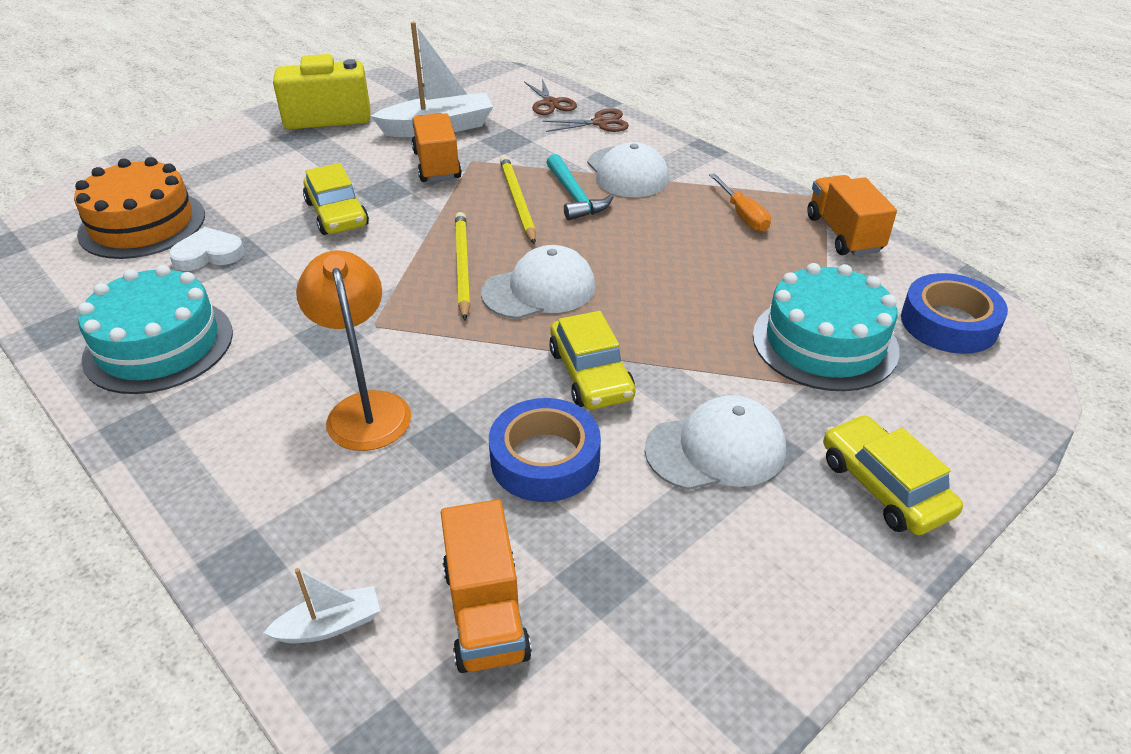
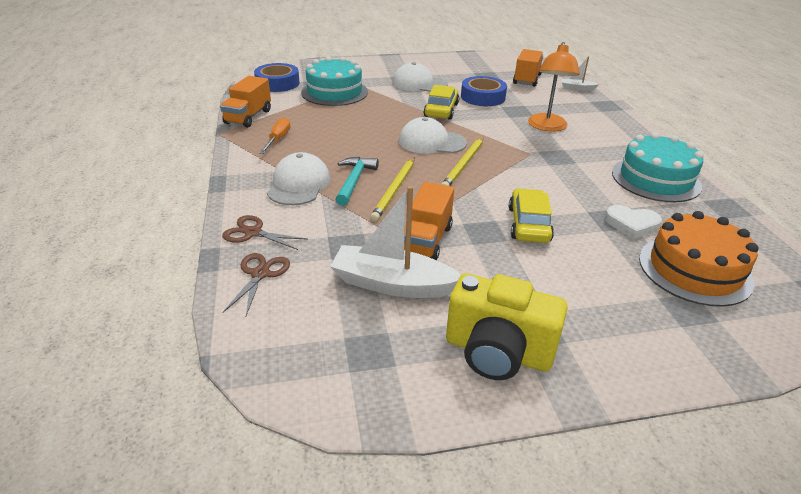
camera: 150 degrees left, 5 degrees down
yellow car [823,415,963,535] -> none

